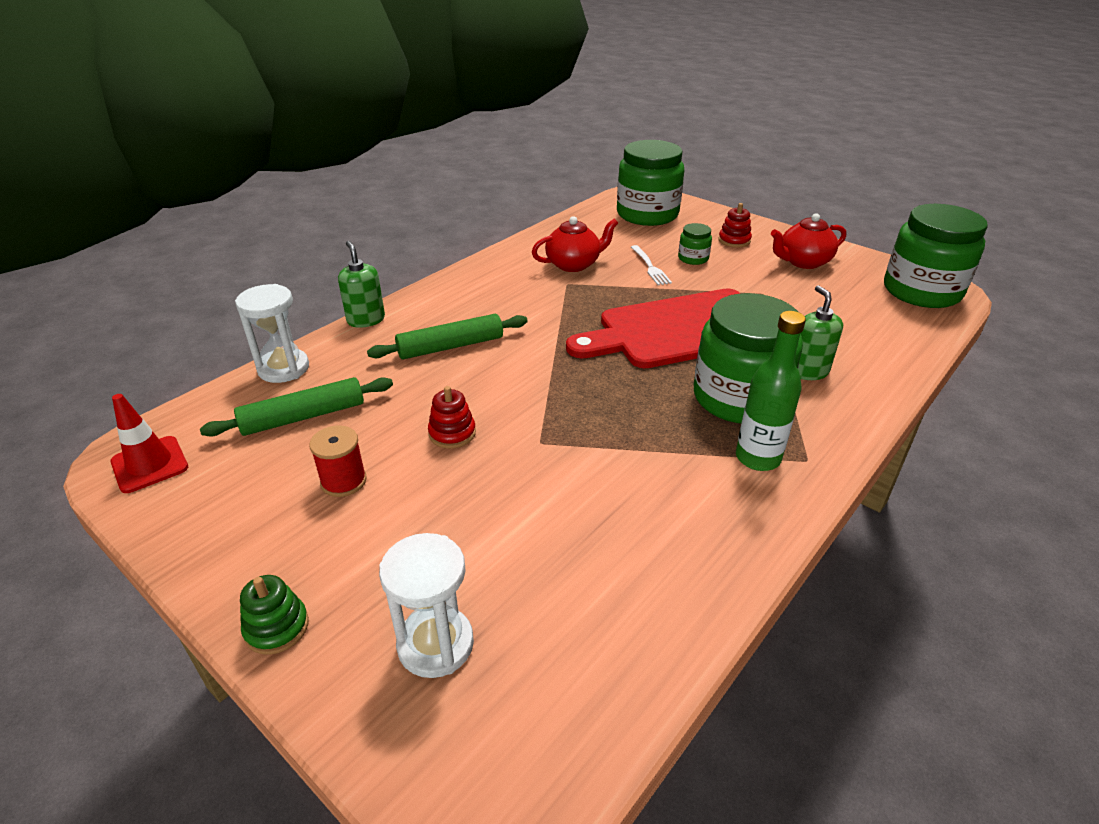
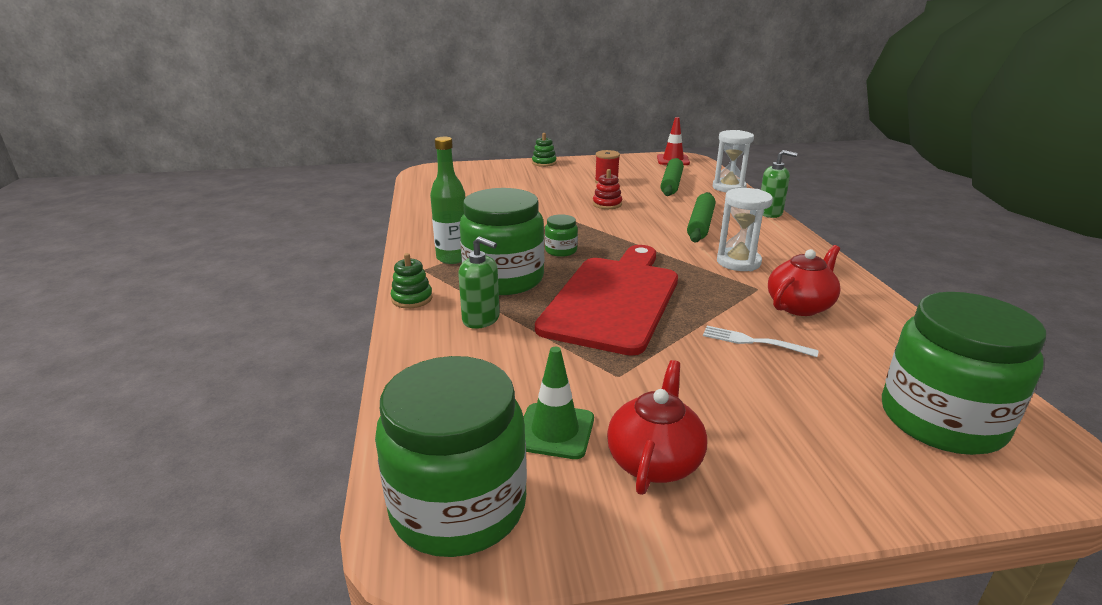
camera: 130 degrees right, 10 degrees down
white hourglass [379,533,474,678] -> white hourglass moved to [717,188,773,271]
red teapot [532,216,618,272] -> red teapot turned 150 degrees counterclockwise [768,245,840,316]
green jar [678,223,712,265] -> green jar moved to [545,214,578,257]
red stacking toy [719,203,752,248] -> none
none -> green stacking toy [391,253,433,308]
none -> green traffic cone [523,347,594,459]

